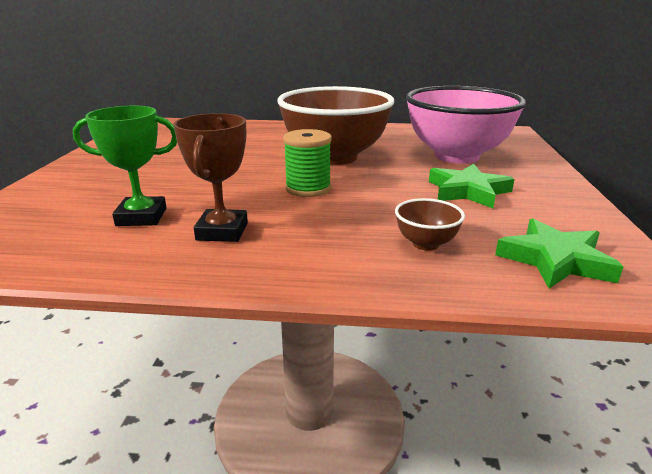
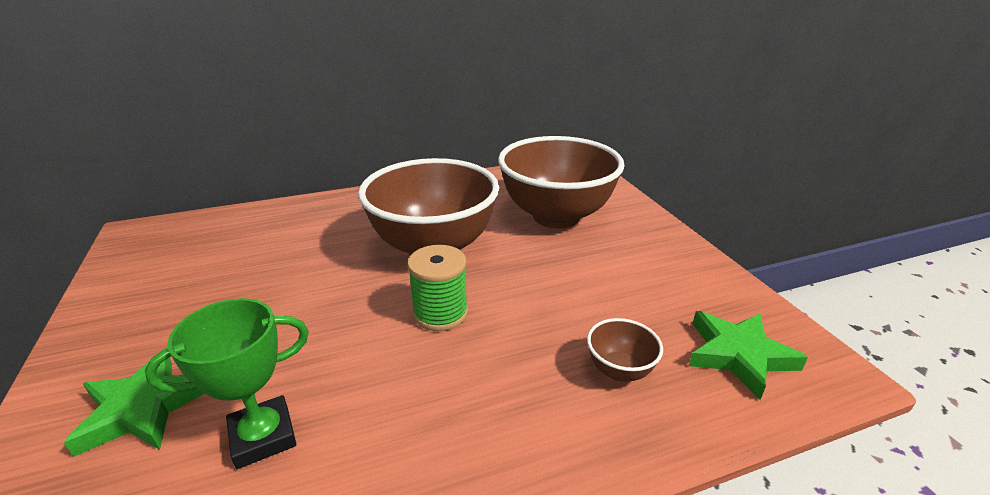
camera: 25 degrees left, 5 degrees up
brown trophy [174,113,248,242] -> none
pink bowl [406,86,526,164] -> brown bowl [498,136,625,229]
green star [429,164,515,208] -> green star moved to [64,350,205,457]

